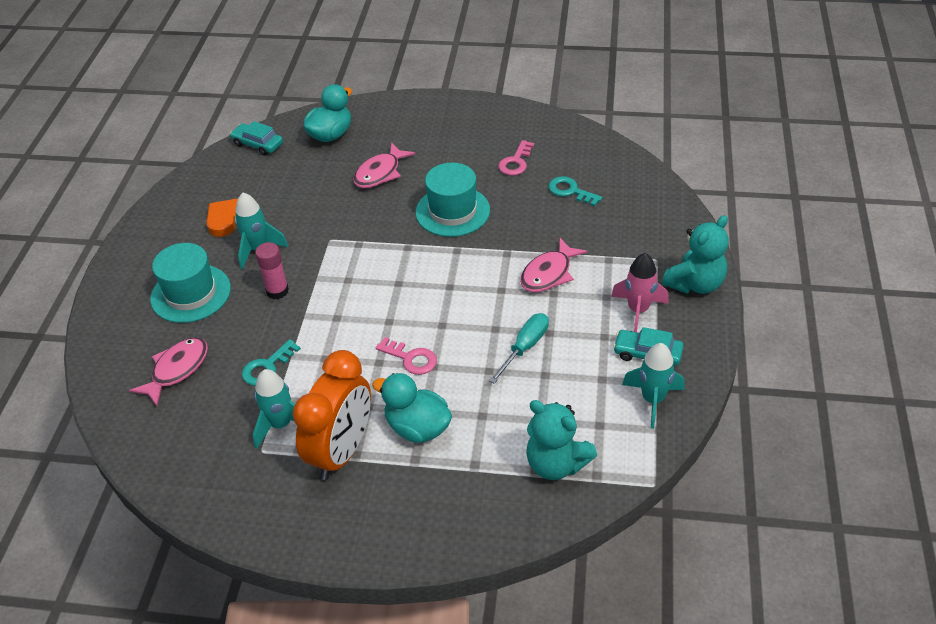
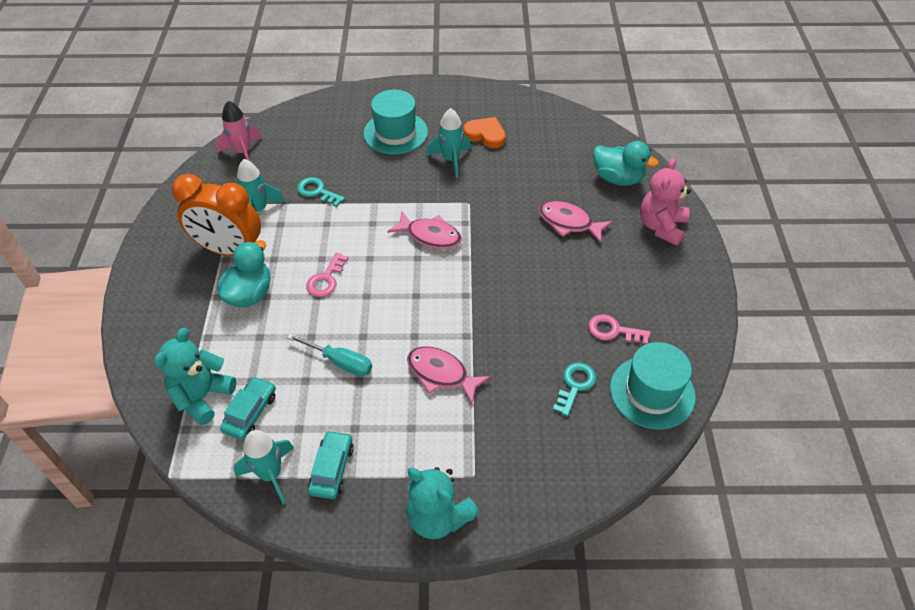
camera: 80 degrees right, 5 degrees up
pink fish [129,337,208,406] -> pink fish moved to [387,211,462,250]
turquoise car [230,121,283,156] -> turquoise car moved to [220,377,276,440]
pink glue stick [255,242,289,299] -> none
turquoise hat [416,163,490,237] -> turquoise hat moved to [610,342,696,429]
pink rocket [611,253,669,332] -> pink rocket moved to [216,101,262,161]
none -> pink teddy bear [640,158,691,246]

